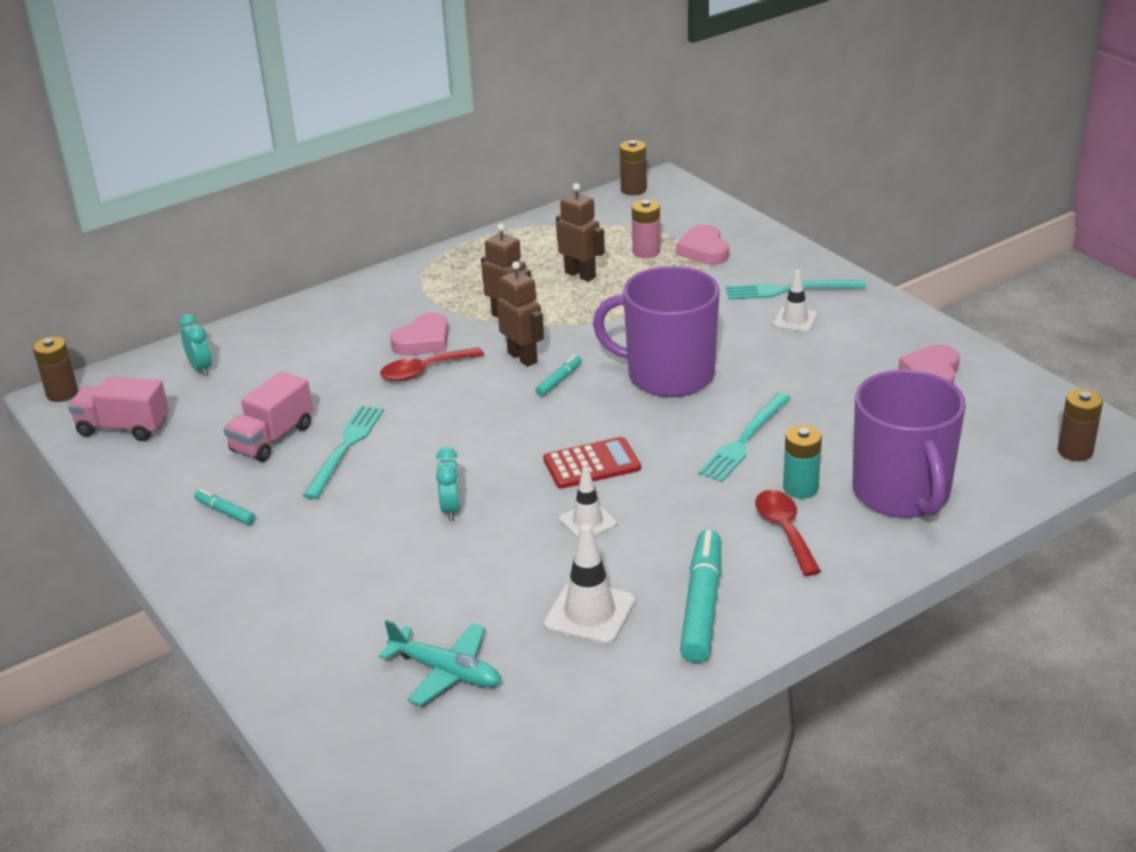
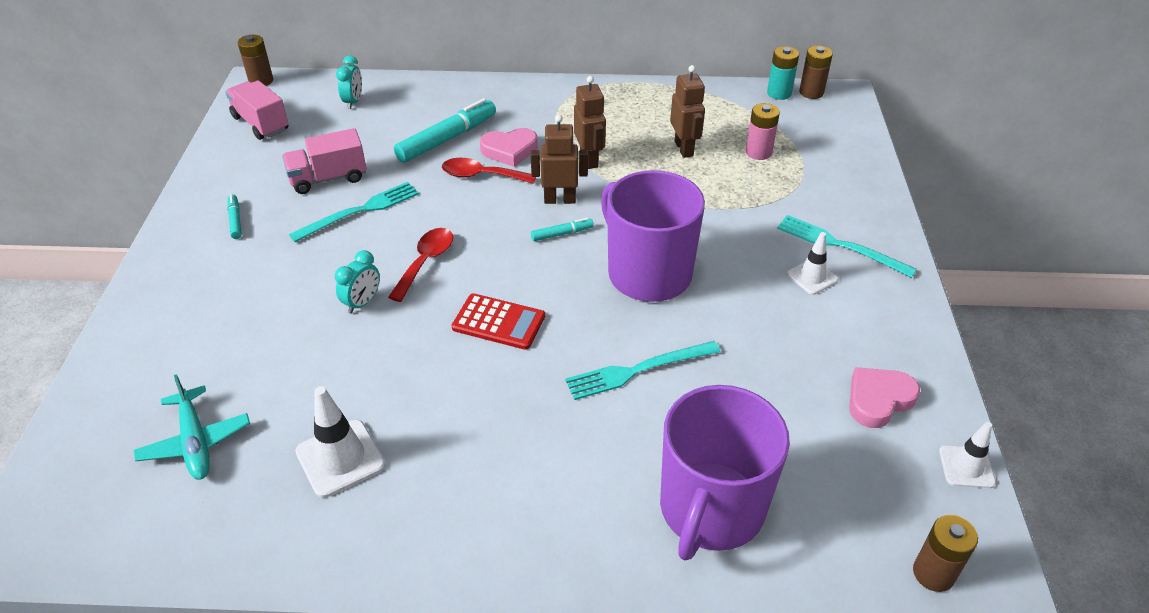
camera: 35 degrees right, 10 degrees up
brown robot [497,261,544,367] -> brown robot turned 90 degrees counterclockwise [531,115,588,204]
white traffic cone [559,467,617,539] -> white traffic cone moved to [939,422,996,488]
pink heart [676,224,729,265] -> none
turquoise marker [680,530,721,663] -> turquoise marker moved to [394,98,496,163]
red spoon [755,490,821,576] -> red spoon moved to [388,228,453,302]
turquoise battery [783,425,822,499] -> turquoise battery moved to [767,46,799,100]

